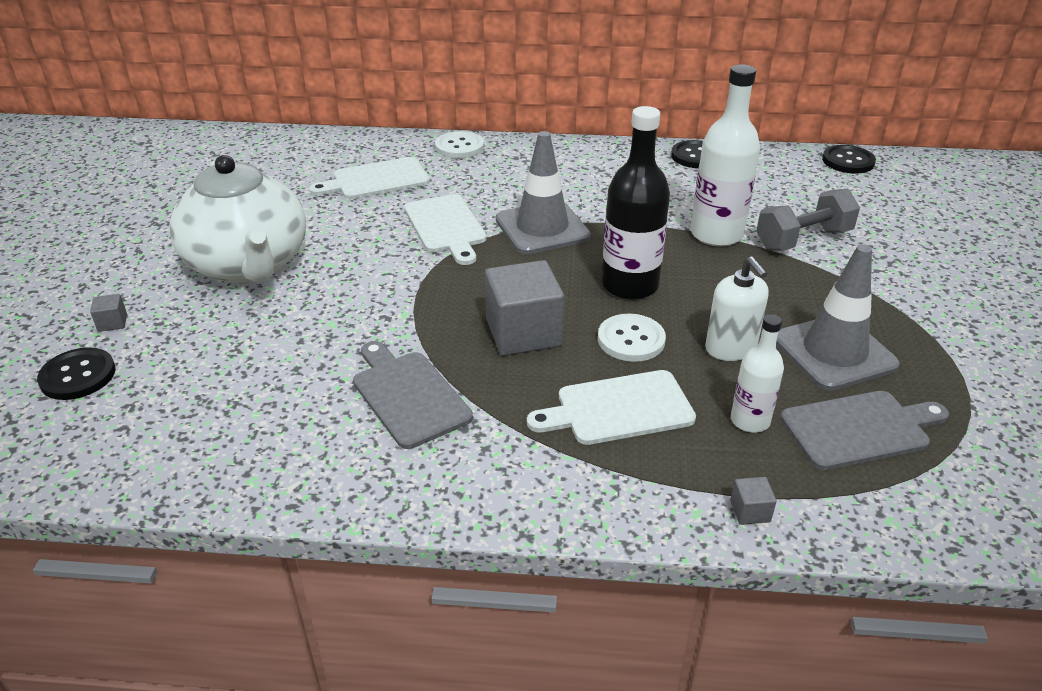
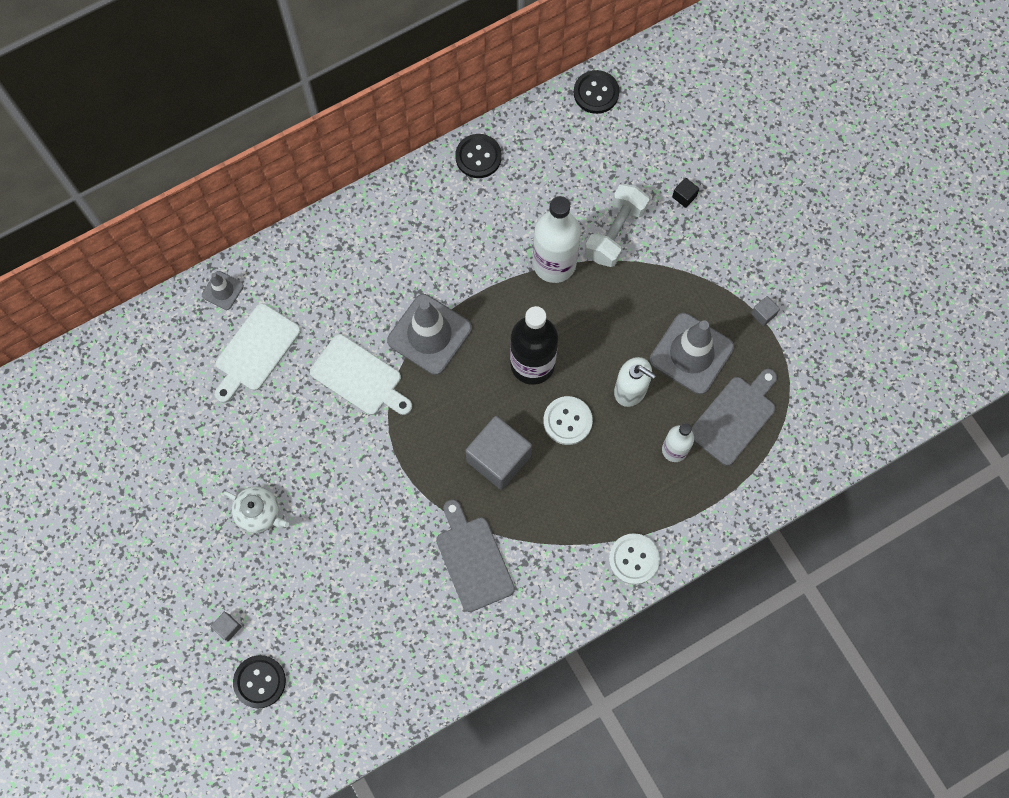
camera: 35 degrees left, 35 degrees up
white teapot [169,155,306,284] -> white teapot [223,486,289,533], size x0.44
grey cutting board [353,341,473,449] -> grey cutting board turned 45 degrees clockwise [436,500,515,612]
white button [435,131,484,158] -> white button moved to [609,533,660,585]
white cutting board [527,370,696,445] -> none
grey cube [730,477,777,525] -> grey cube moved to [751,296,780,326]
grey dumbbell [756,189,860,251] -> white dumbbell [585,184,650,267]
none -> grey traffic cone [202,271,244,310]
none -> black cube [672,178,699,208]

